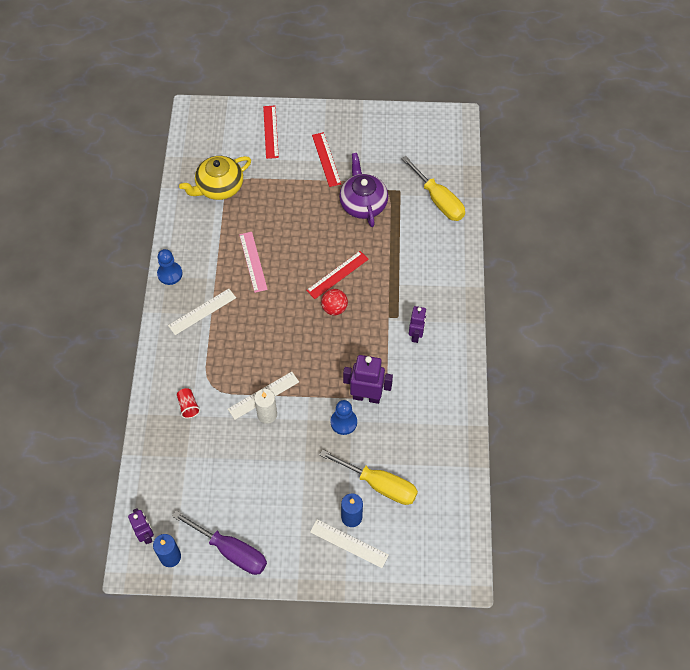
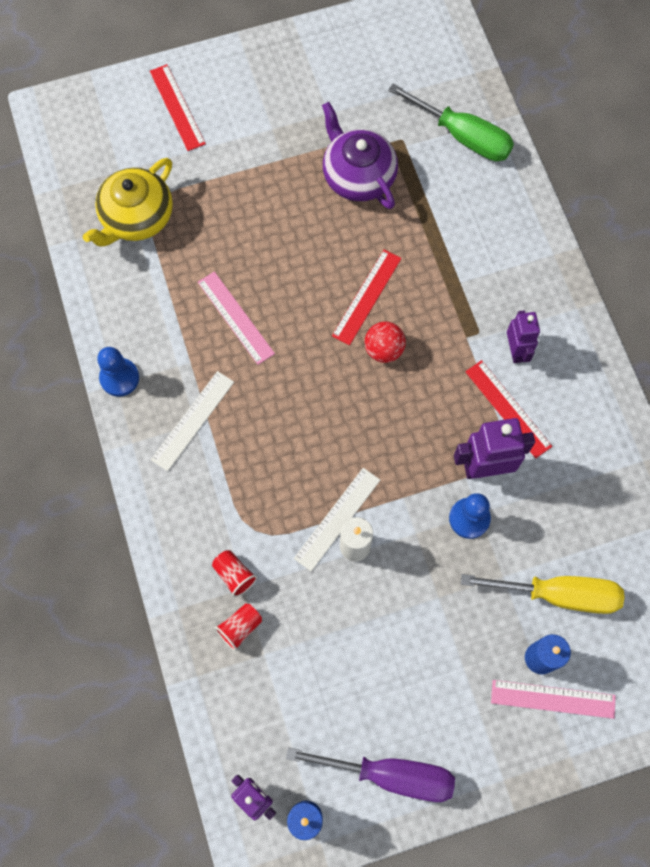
camera: 20 degrees left, 10 degrees up
white ruler [310,519,389,568] -> pink ruler [491,680,616,719]
red ruler [312,132,341,187] -> red ruler moved to [465,360,552,458]
yellow screwdriver [401,156,465,221] -> green screwdriver [388,84,514,161]
none -> red cup [215,603,262,651]

